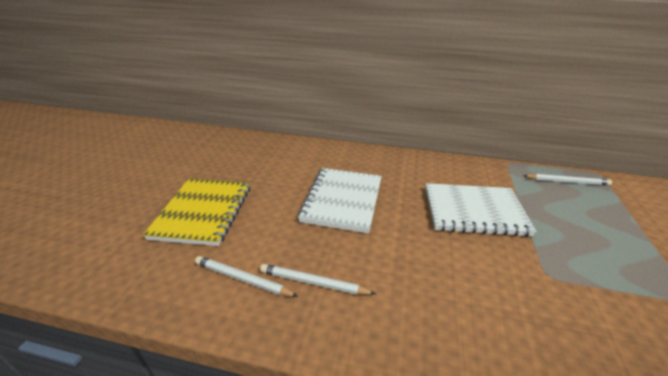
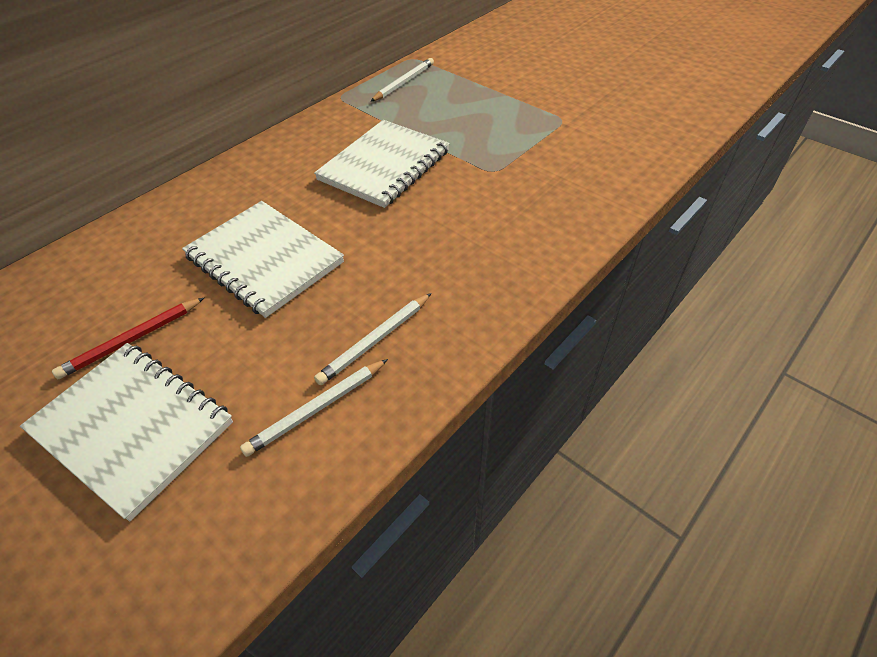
camera: 60 degrees left, 15 degrees up
yellow notebook [143,178,250,246] -> white notebook [20,343,233,521]
none -> red pencil [52,298,204,379]

